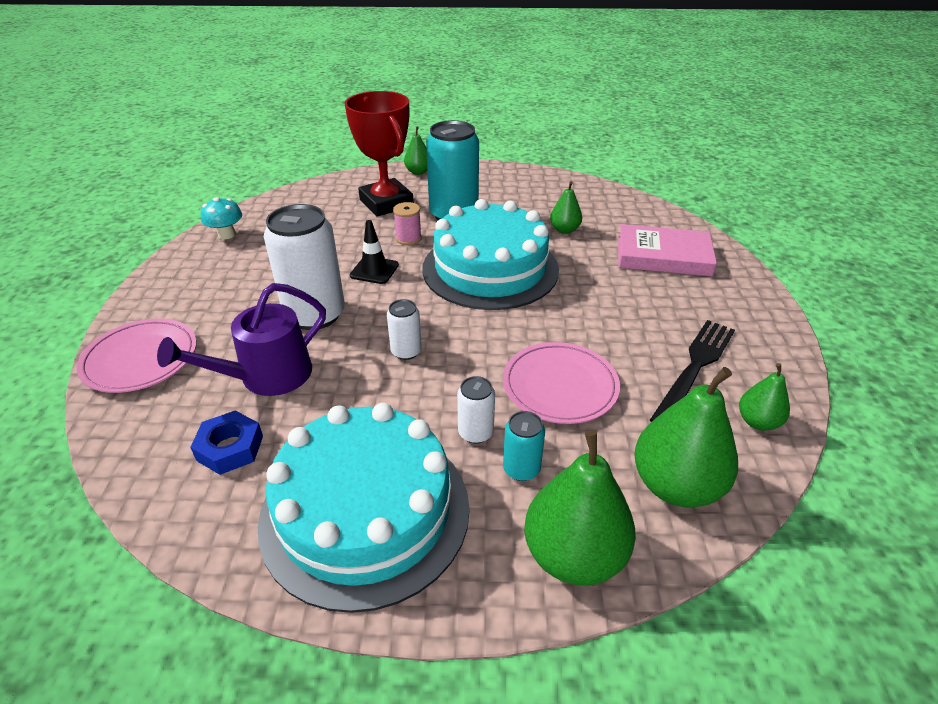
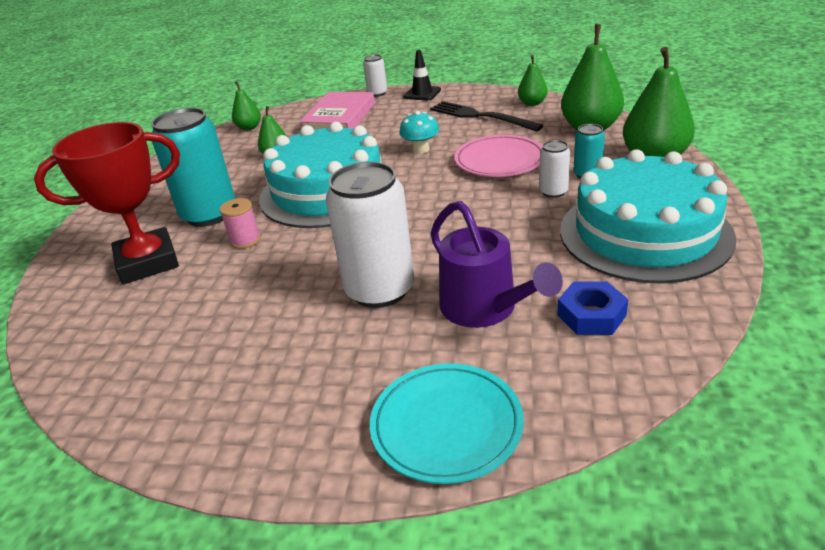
camera: 80 degrees left, 5 degrees down
pink plate [77,319,197,393] -> turquoise plate [370,363,524,484]
turquoise mushroom [201,197,242,239] -> turquoise mushroom moved to [399,111,439,154]
black traffic cone [350,220,399,284] -> black traffic cone moved to [403,50,441,101]
white can [387,299,422,360] -> white can moved to [363,55,387,97]
green pear [404,126,427,175] -> green pear moved to [232,81,261,131]

